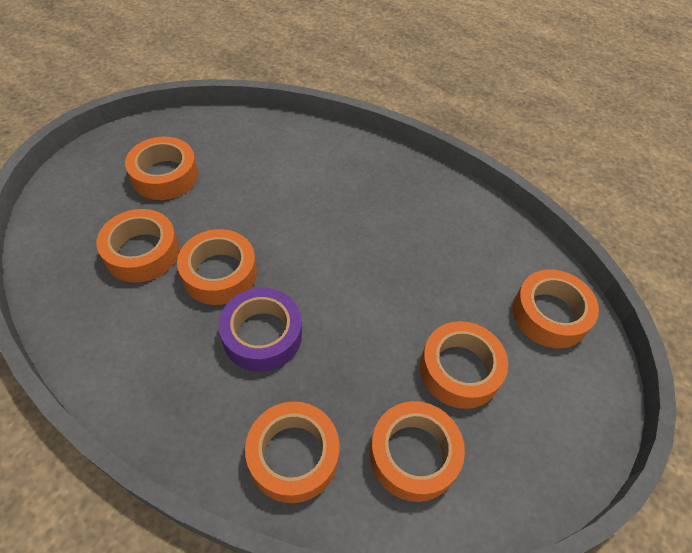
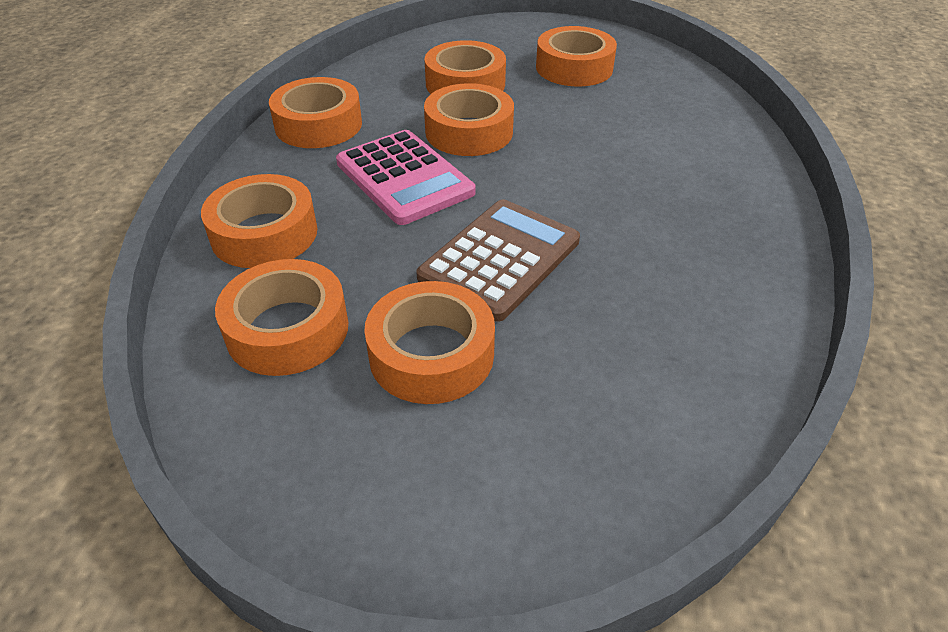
camera: 75 degrees right, 10 degrees down
purple tape [218,288,302,372] -> pink calculator [336,130,475,225]
orange tape [513,270,599,348] -> orange tape moved to [269,77,362,148]
none -> brown calculator [416,199,580,322]

